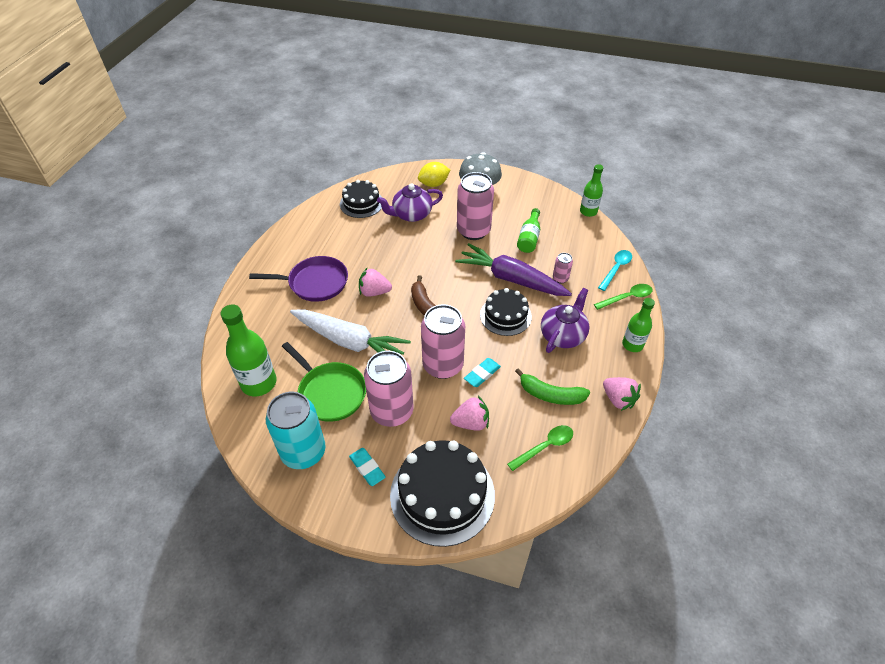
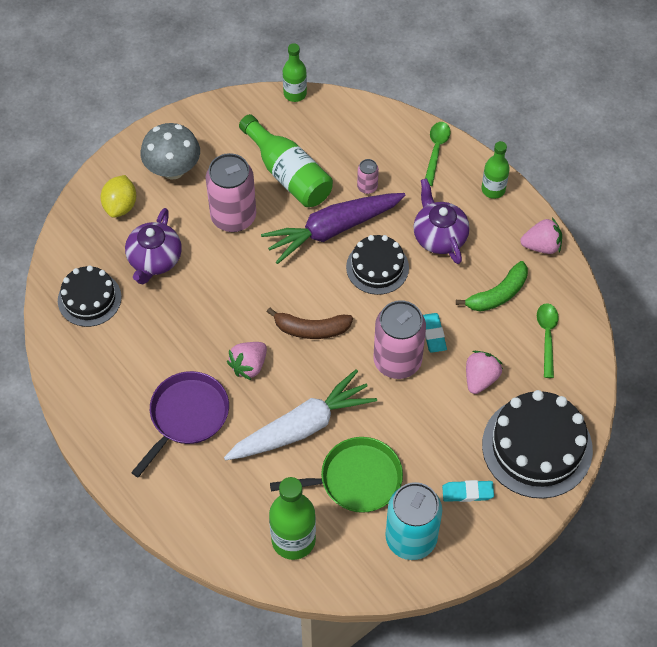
camera: 55 degrees left, 10 degrees up
pink can [364,351,413,427] -> none
green bottle [517,208,540,253] -> green bottle [239,114,333,207], size x1.61
turquoise spoon [598,250,632,291] -> none

